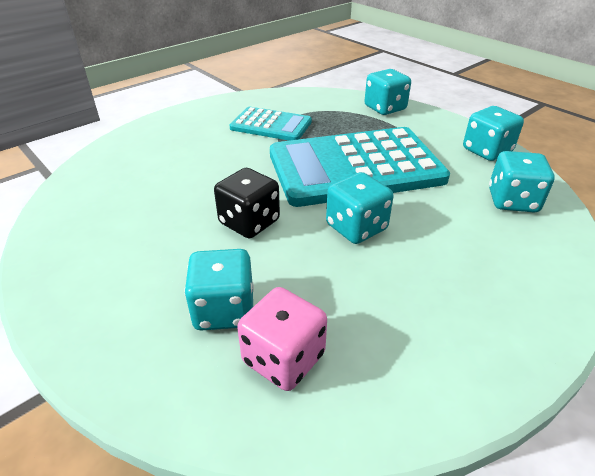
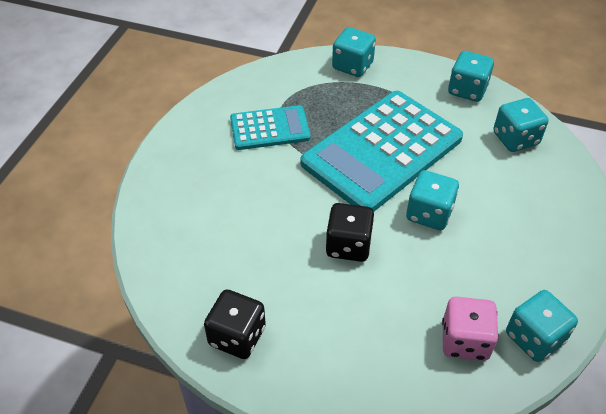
camera: 30 degrees left, 10 degrees up
turquoise dice [184,249,254,331] -> turquoise dice moved to [506,290,578,362]
none -> black dice [204,289,266,359]

